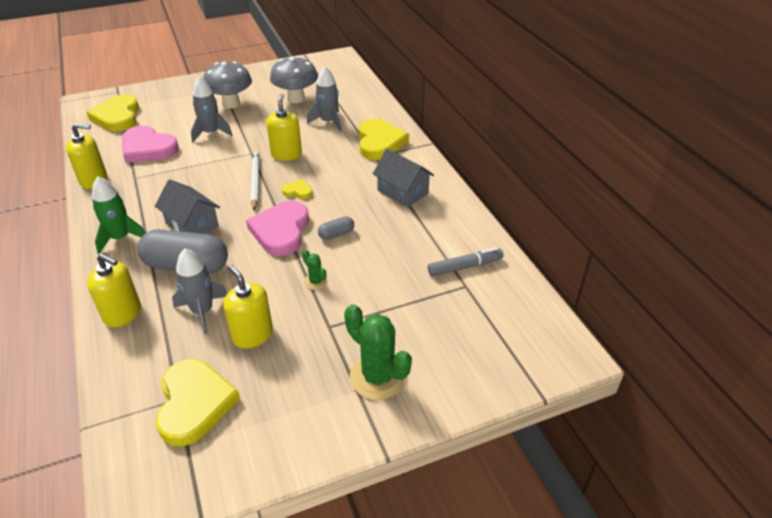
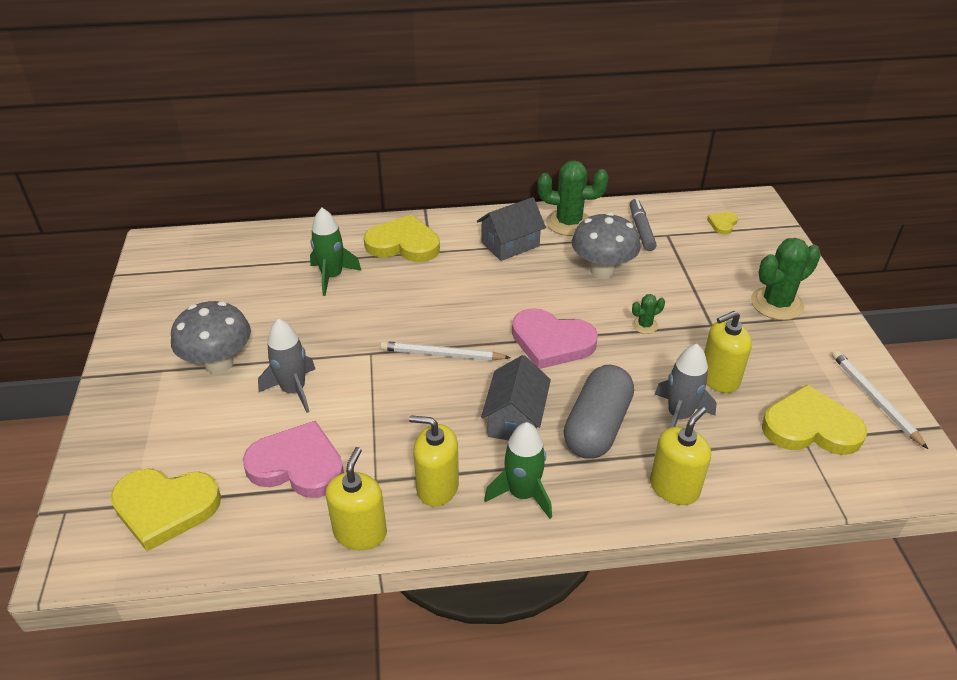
camera: 75 degrees left, 0 degrees up
pink heart [122,126,179,163] -> pink heart turned 120 degrees counterclockwise [243,420,344,498]
grey house [155,179,220,234] -> grey house turned 45 degrees counterclockwise [481,355,551,440]
yellow soap dispenser [266,94,302,161] -> yellow soap dispenser moved to [409,415,459,507]
grey mushroom [270,56,318,103] -> grey mushroom moved to [572,212,641,279]
yellow heart [282,179,313,199] -> yellow heart moved to [707,212,738,234]
grey rocket [307,66,342,132] -> green rocket [310,208,362,296]
grey capsule [318,216,354,240] -> none
none -> green cactus [538,160,608,236]
none -> white pencil [832,350,928,449]

